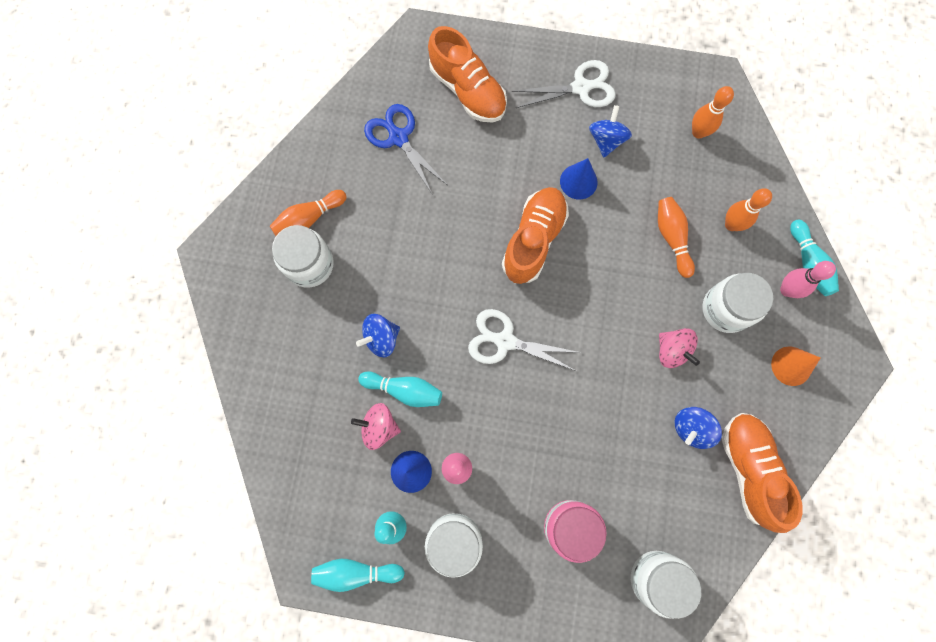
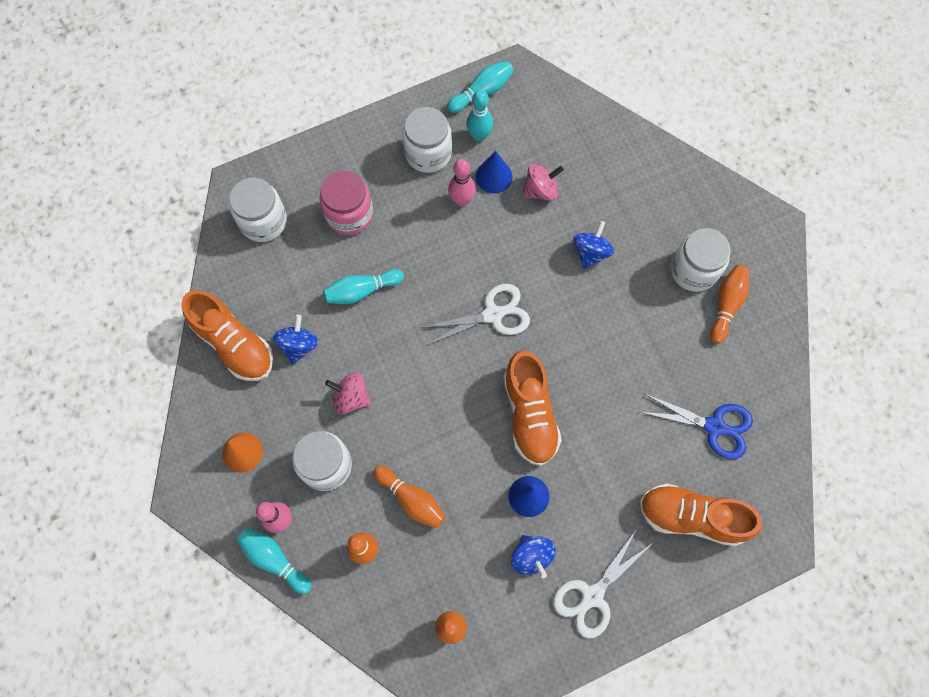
camera: 145 degrees right, 5 degrees down
turquoise bowling pin [358,371,442,407] -> turquoise bowling pin moved to [323,269,404,304]

